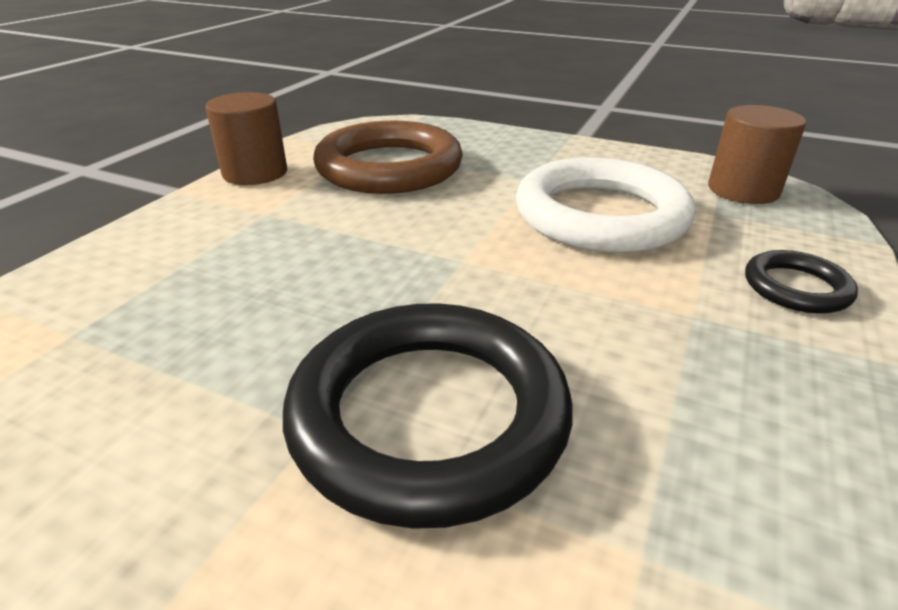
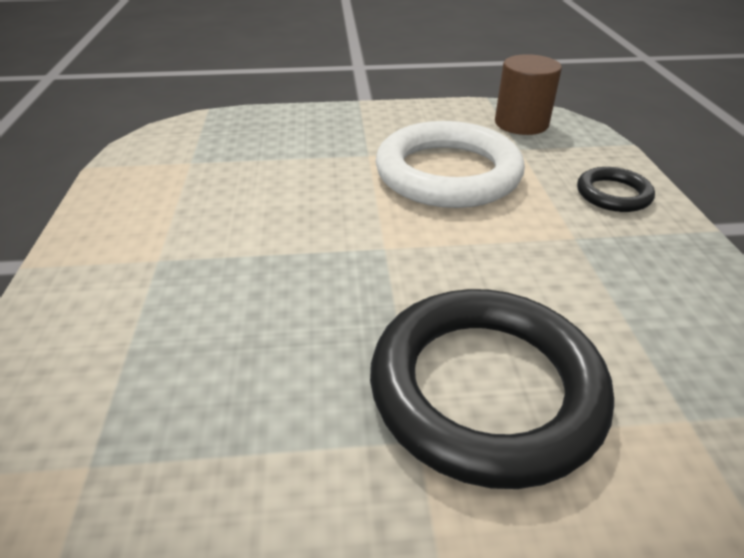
camera: 30 degrees left, 5 degrees up
brown cylinder [205,92,287,185] -> none
brown ring [313,121,463,194] -> none

